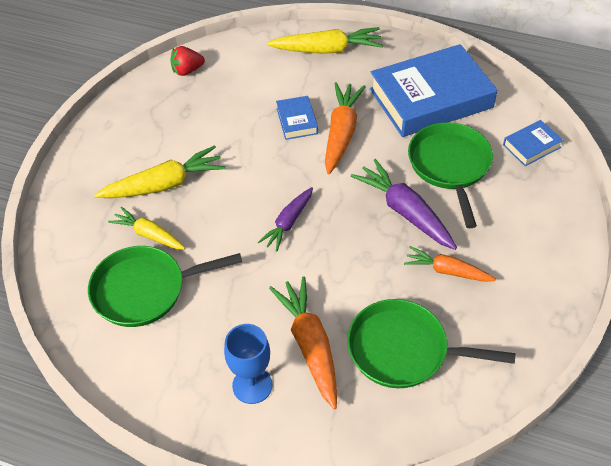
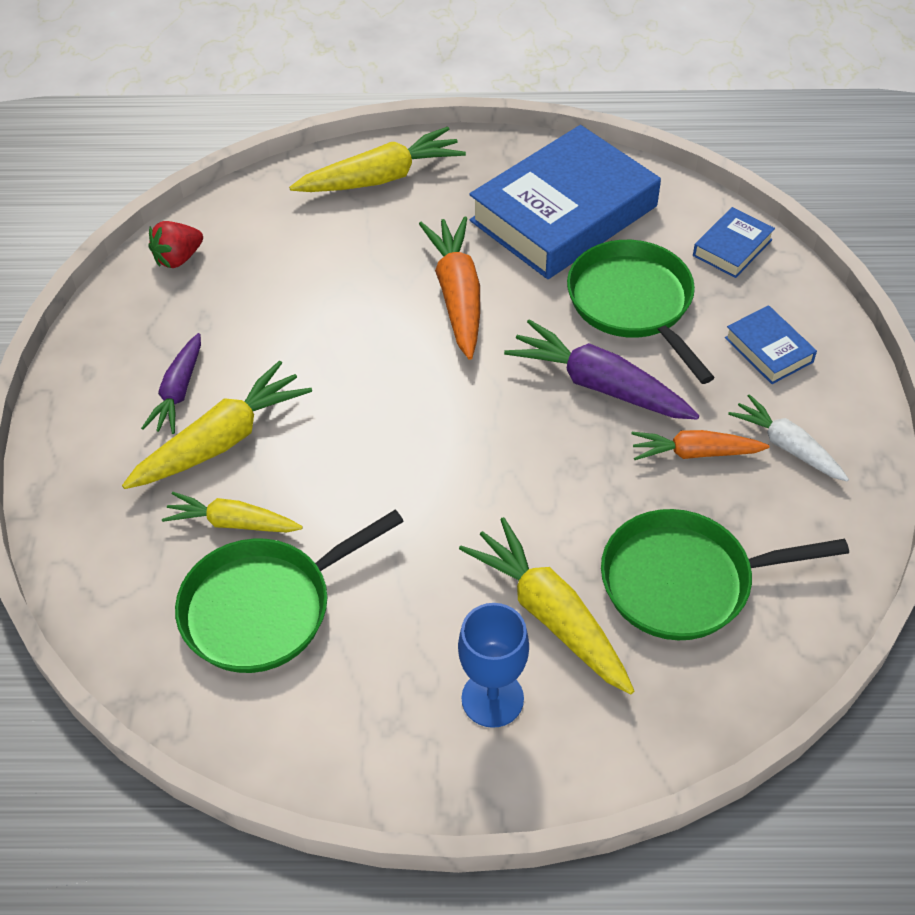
camera: 20 degrees left, 0 degrees up
purple carrot [258,187,313,252] -> purple carrot moved to [141,333,201,434]
orange carrot [269,276,337,409] -> yellow carrot [459,517,634,694]
blue book [276,96,318,140] -> blue book moved to [725,305,817,384]
none -> white carrot [728,394,849,481]

